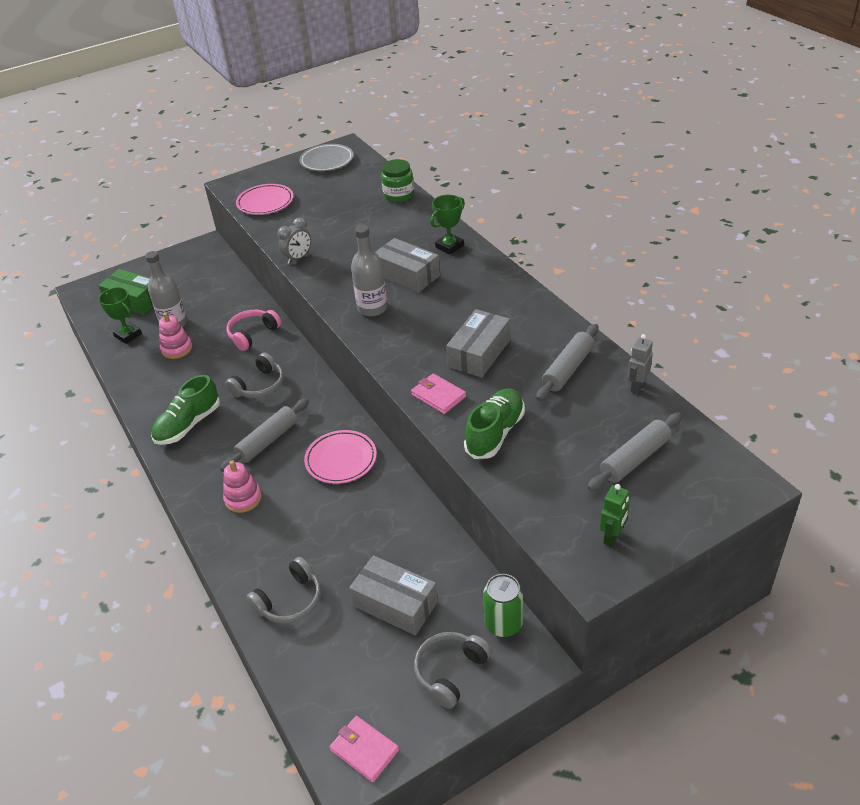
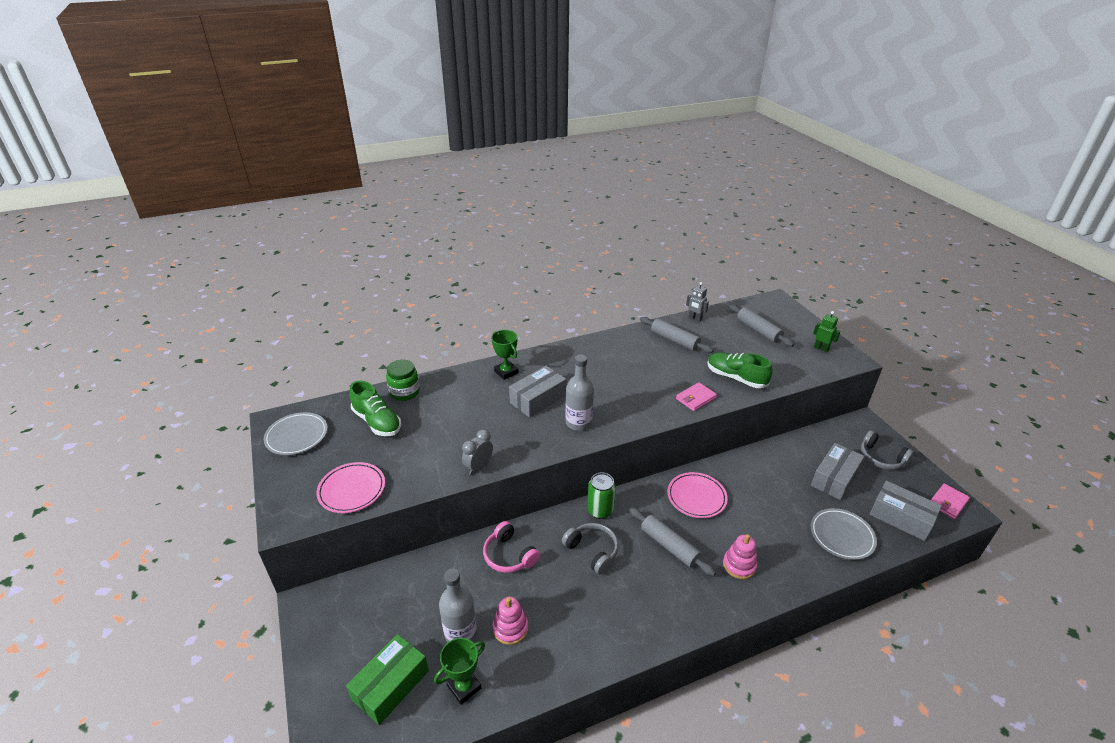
camera: 85 degrees left, 5 degrees down
green shoe [151,375,220,445] -> green shoe moved to [349,381,401,436]
grey headphones [246,557,321,623] -> grey plate [811,508,877,560]
grey clock [278,218,311,264] -> grey clock turned 105 degrees counterclockwise [462,429,493,475]
grey box [446,309,510,378] -> grey box moved to [870,481,942,541]
green can [483,574,523,637] -> green can moved to [587,472,616,519]

